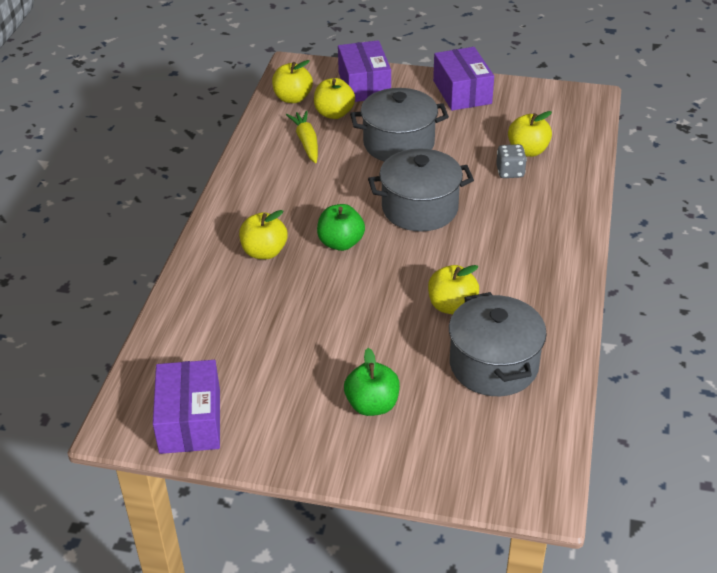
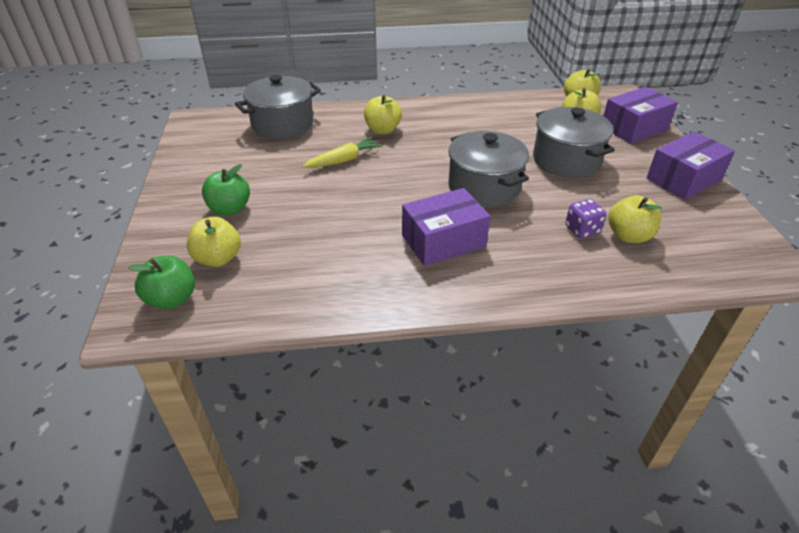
camera: 70 degrees right, 0 degrees up
purple box [153,360,220,454] -> purple box moved to [402,188,490,266]
yellow carrot [286,111,318,163] -> yellow carrot moved to [302,137,383,168]
green apple [317,204,365,251] -> green apple moved to [128,255,195,310]
yellow apple [428,265,479,314] -> yellow apple moved to [187,217,241,267]
grey pot [449,292,547,396] -> grey pot moved to [235,75,321,139]
grey dice [496,144,527,178] -> purple dice [565,199,606,238]

